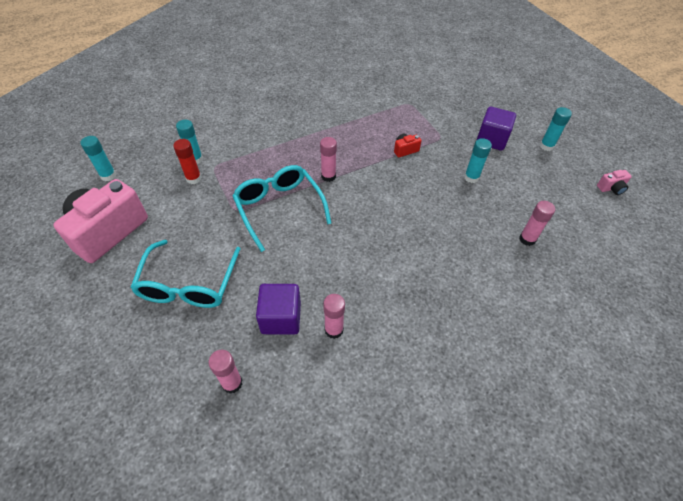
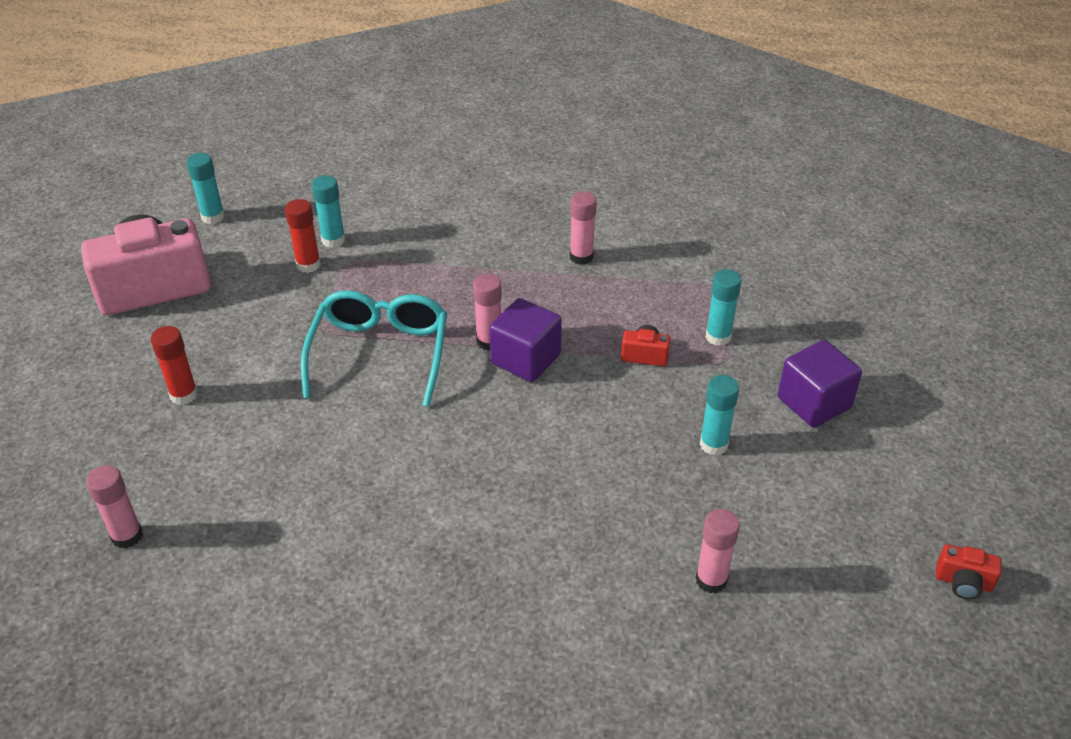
camera: 35 degrees right, 10 degrees down
turquoise glasses [130,240,240,308] -> red glue stick [151,326,198,405]
purple cube [256,284,301,335] -> purple cube moved to [489,298,562,382]
pink glue stick [323,294,345,339] -> pink glue stick moved to [570,191,597,265]
turquoise glue stick [540,107,572,151] -> turquoise glue stick moved to [705,269,742,346]
pink camera [597,170,632,195] -> red camera [936,544,1002,600]

